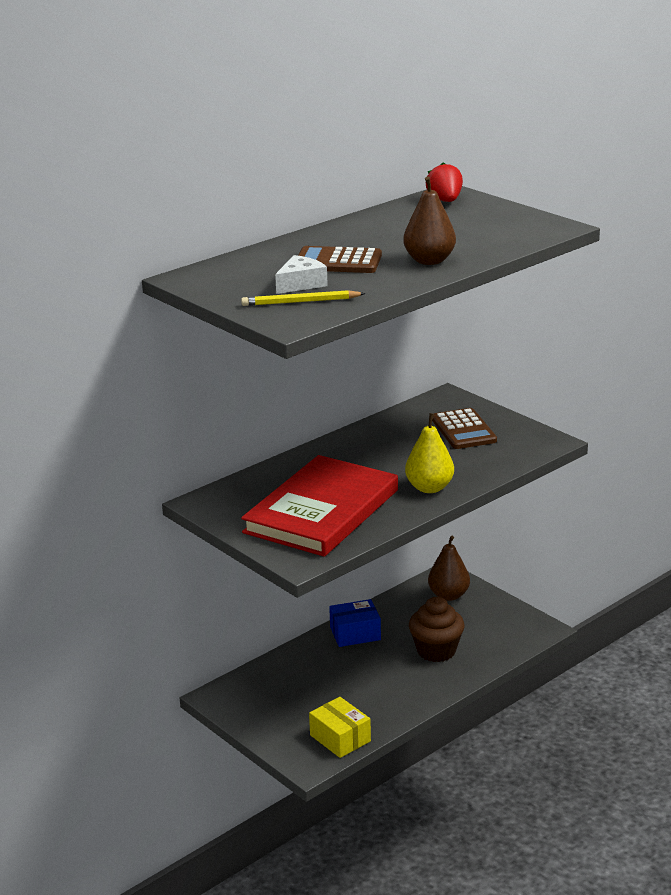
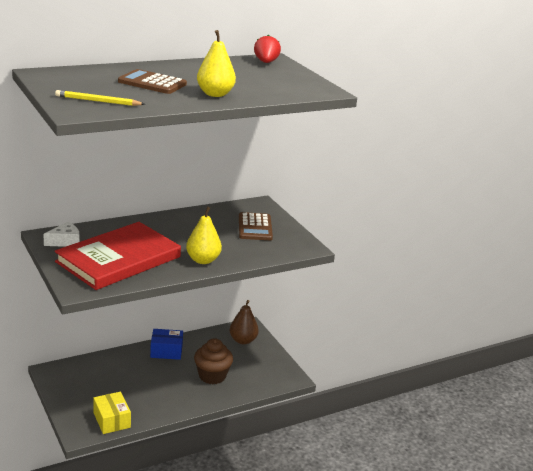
camera: 10 degrees right, 0 degrees up
white cheese [275,255,328,294] -> white cheese moved to [43,222,80,247]
brown pear [403,177,456,265] -> yellow pear [197,30,236,97]

